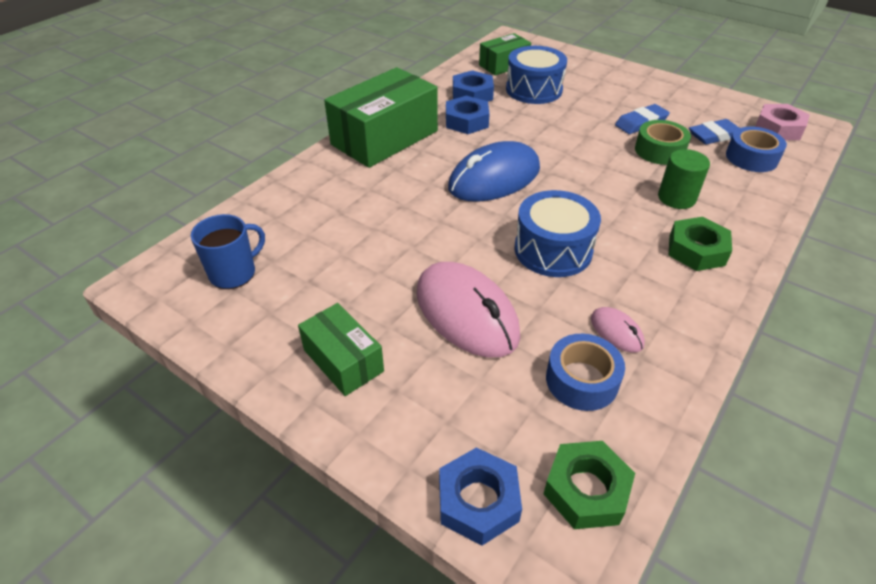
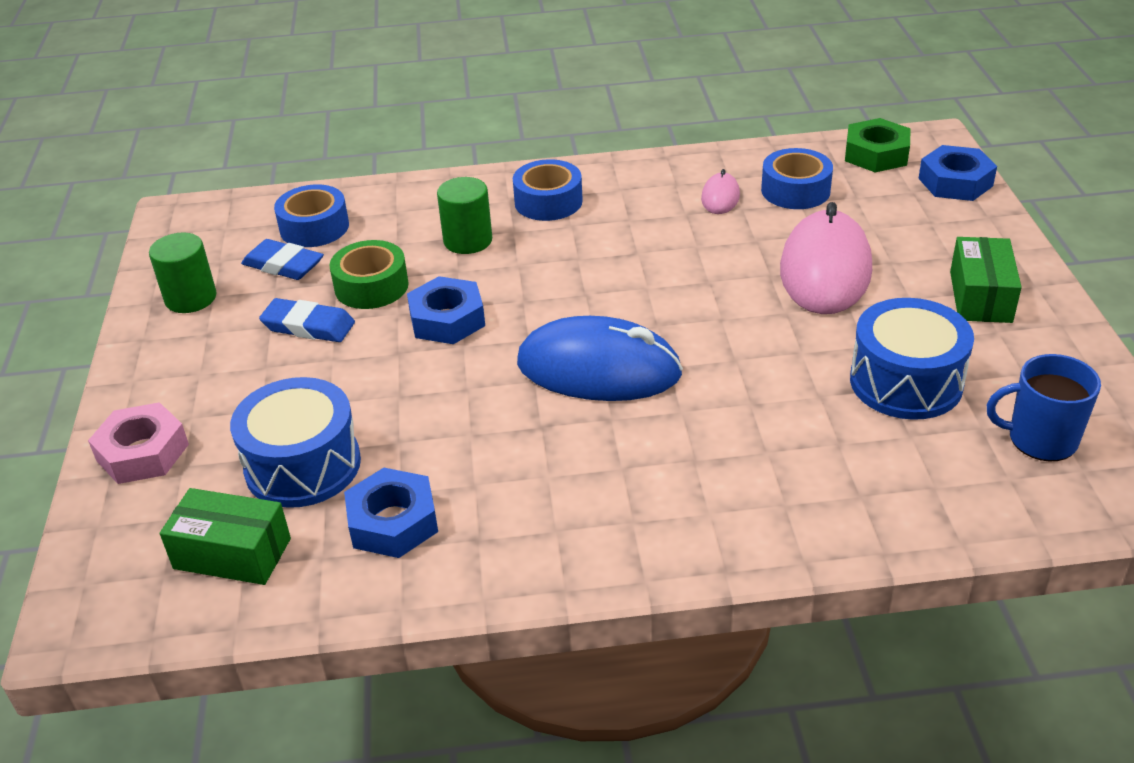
camera: 130 degrees left, 5 degrees down
green box [324,67,438,168] -> none
blue nut [446,96,490,134] -> blue nut moved to [407,276,485,344]
blue drum [514,190,601,277] -> blue drum moved to [850,298,974,420]
green nut [668,217,732,271] -> blue tape [513,159,583,221]
pink nut [755,104,810,140] -> pink nut moved to [88,402,189,484]
none -> green cylinder [149,232,217,313]

